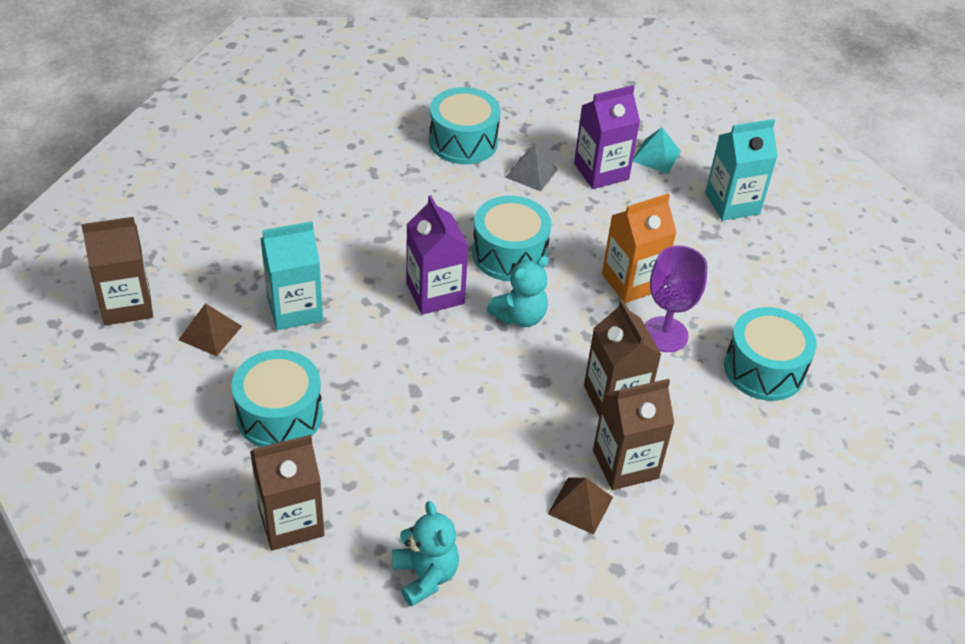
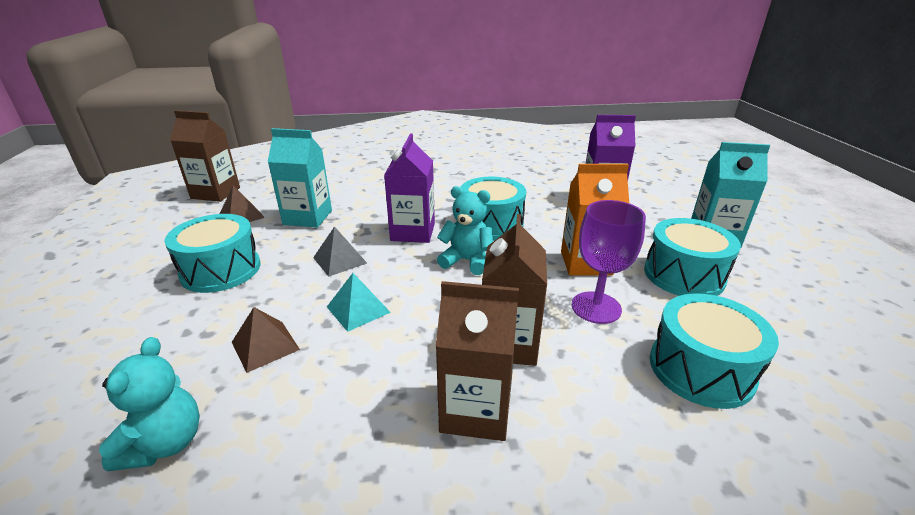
camera: 30 degrees right, 15 degrees down
brown carton [250,435,324,550] -> none
turquoise drum [429,87,501,164] -> turquoise drum moved to [644,218,741,296]
turquoise teddy bear [487,256,549,327] -> turquoise teddy bear turned 150 degrees counterclockwise [437,186,493,275]
grey pyramid [505,144,558,192] -> grey pyramid moved to [313,226,367,277]
brown pyramid [548,478,613,535] -> brown pyramid moved to [232,307,300,373]
turquoise pyramid [633,127,681,174] -> turquoise pyramid moved to [327,273,391,332]

